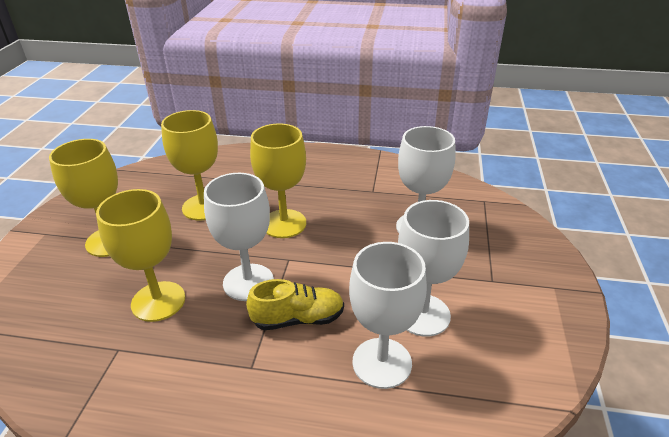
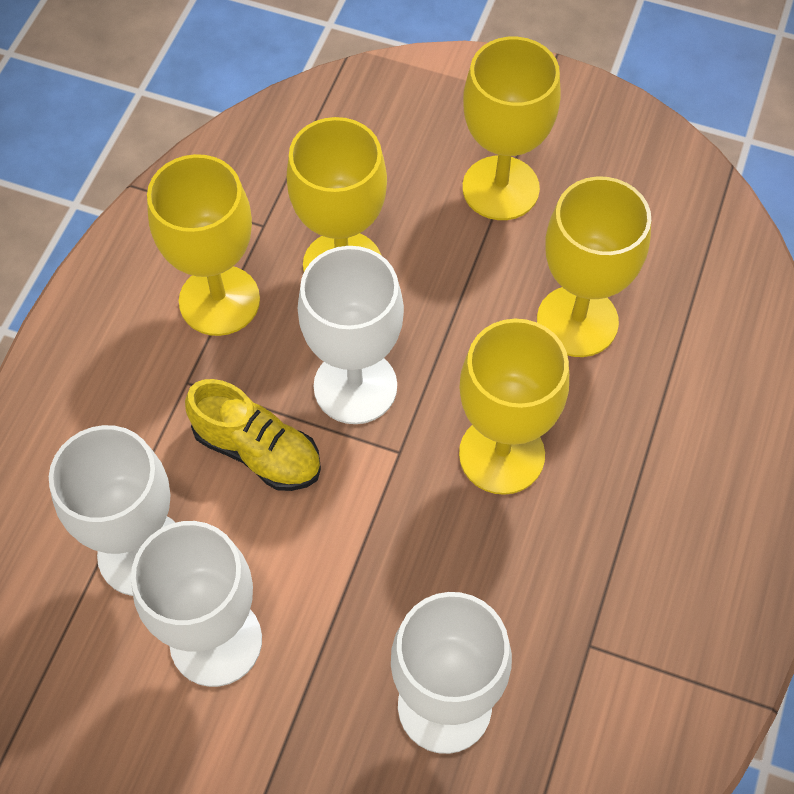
camera: 100 degrees right, 25 degrees up
yellow shoe [246,279,344,330] -> yellow shoe turned 60 degrees counterclockwise [185,379,321,491]
none -> yellow goblet [147,154,260,336]

